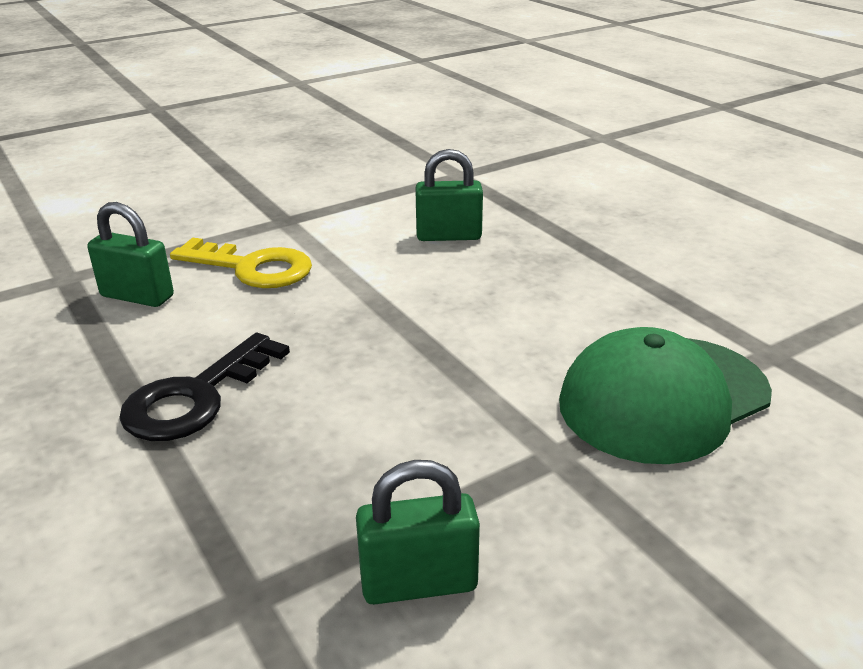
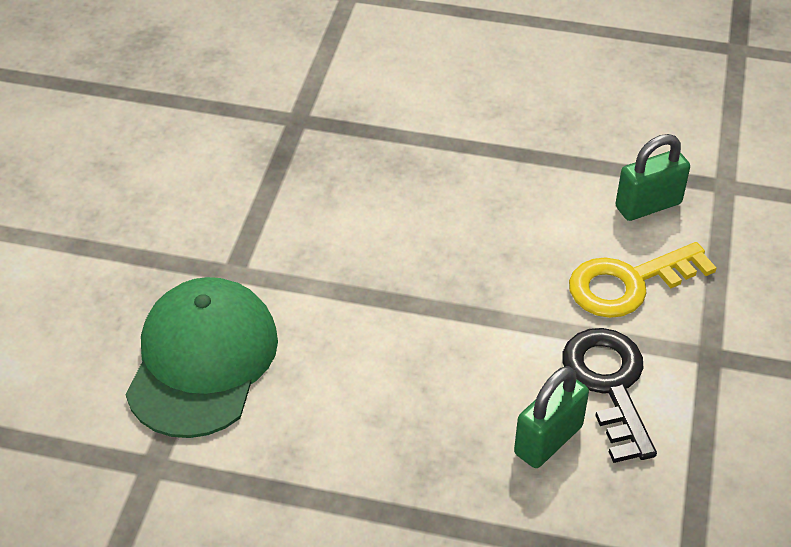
camera: 135 degrees right, 15 degrees up
black key [119,333,290,441] -> black key moved to [563,328,657,463]
green padlock [356,460,480,605] -> none

